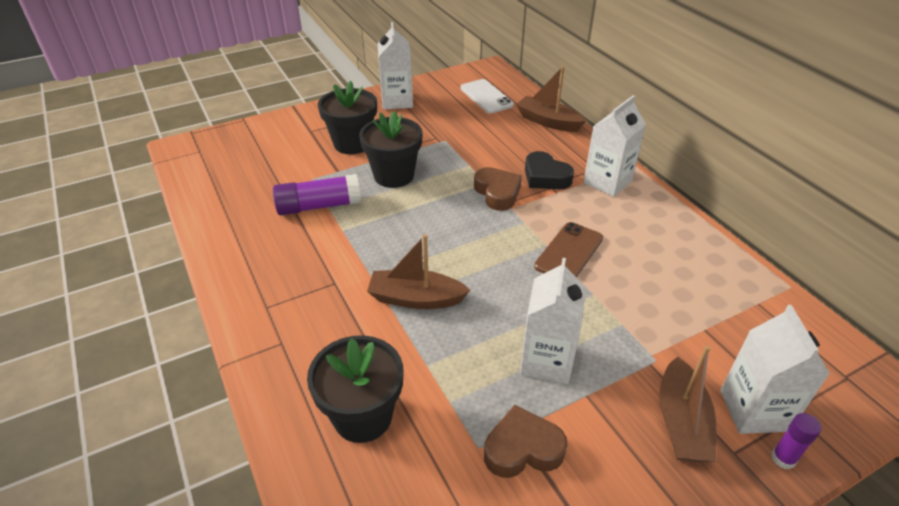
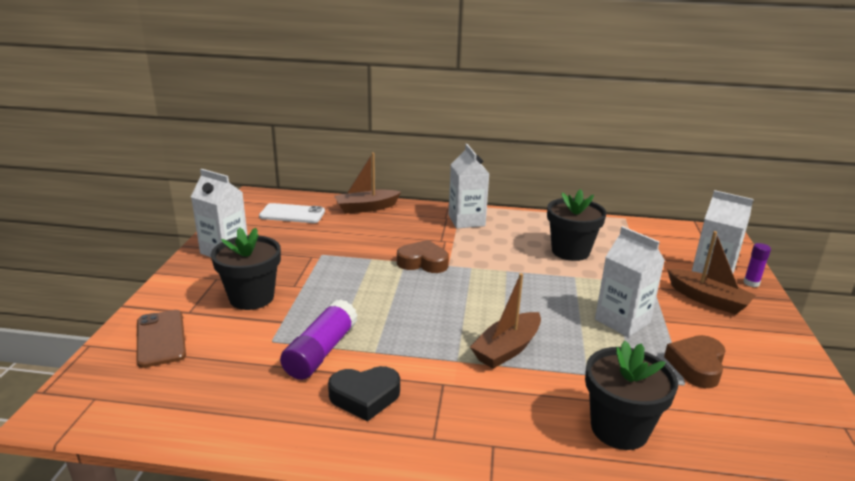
camera: 55 degrees left, 15 degrees down
black flower pot [359,111,423,188] -> black flower pot moved to [547,189,607,261]
black heart [525,151,574,189] -> black heart moved to [328,366,400,421]
brown phone [534,222,603,277] -> brown phone moved to [137,310,186,368]

